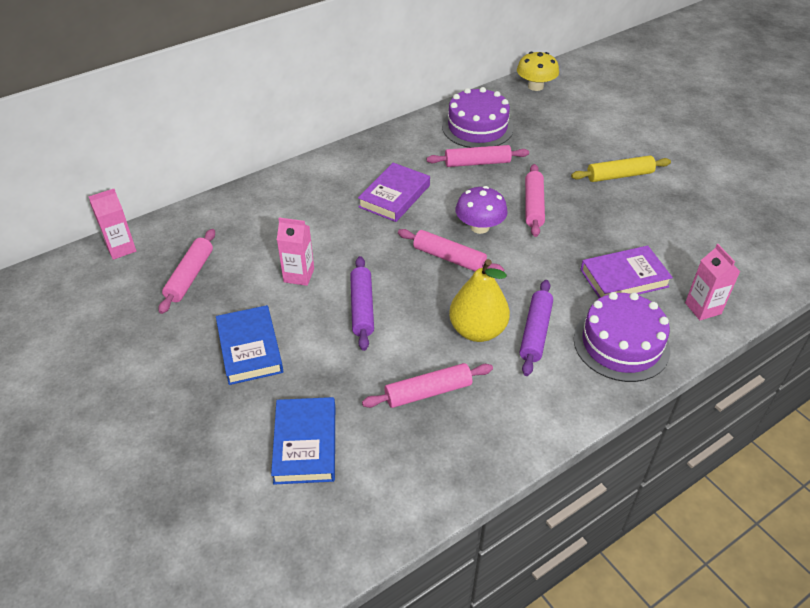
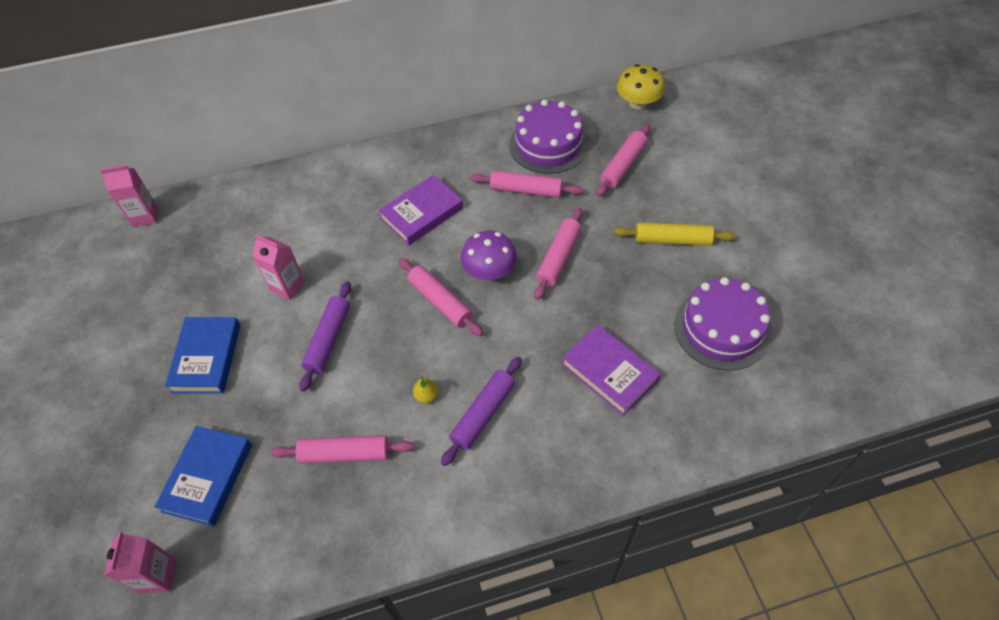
camera: 20 degrees right, 10 degrees up
pink rolling pin [158,229,215,314] -> pink rolling pin moved to [596,124,650,197]
yellow pear [449,259,510,342] -> yellow pear [413,377,438,403], size x0.40
purple cake [574,292,670,382] -> purple cake moved to [674,277,771,371]
purple book [580,246,673,298] -> purple book turned 45 degrees clockwise [562,325,660,416]
pink carton [685,244,740,320] -> pink carton moved to [104,532,177,593]

